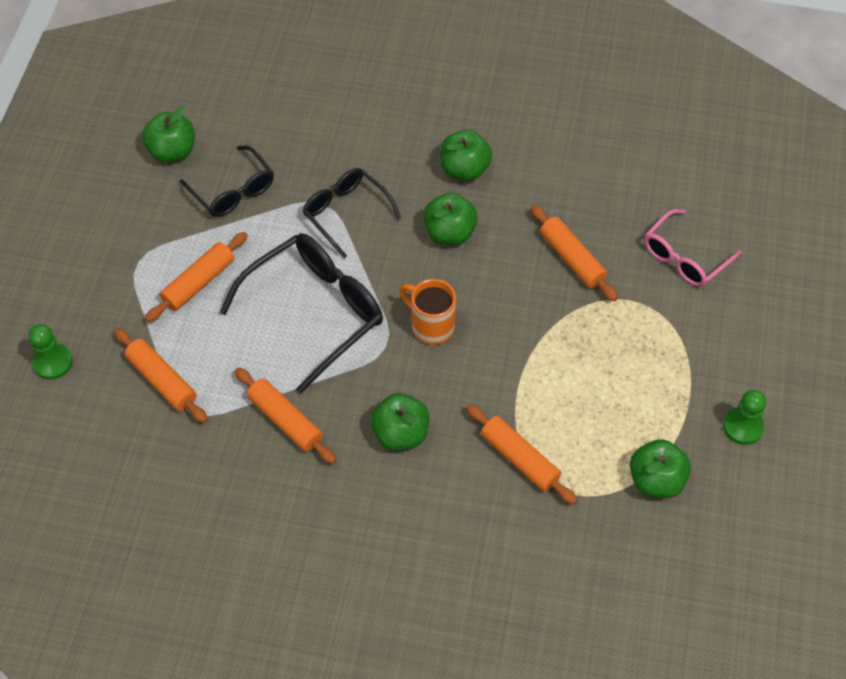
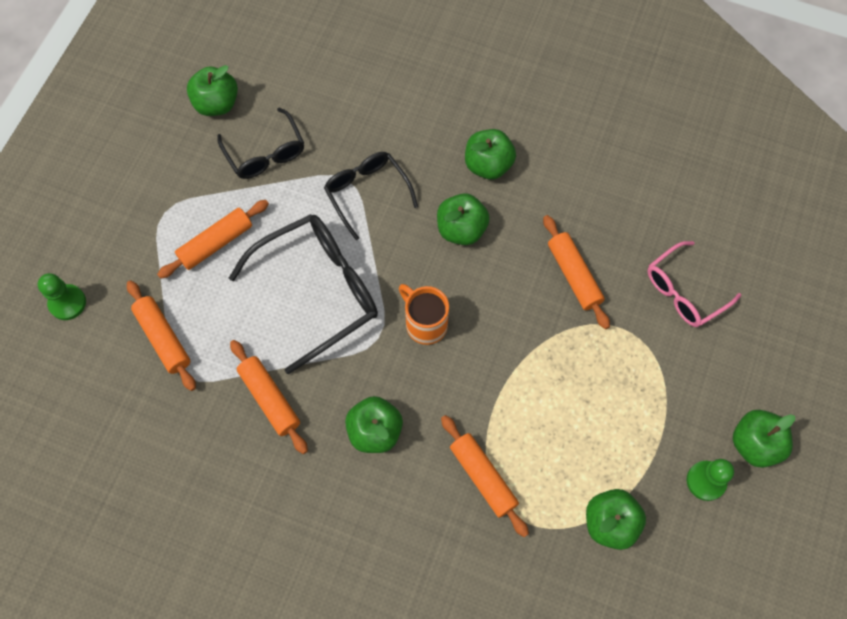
camera: 10 degrees right, 10 degrees up
none -> green apple [733,410,795,468]

